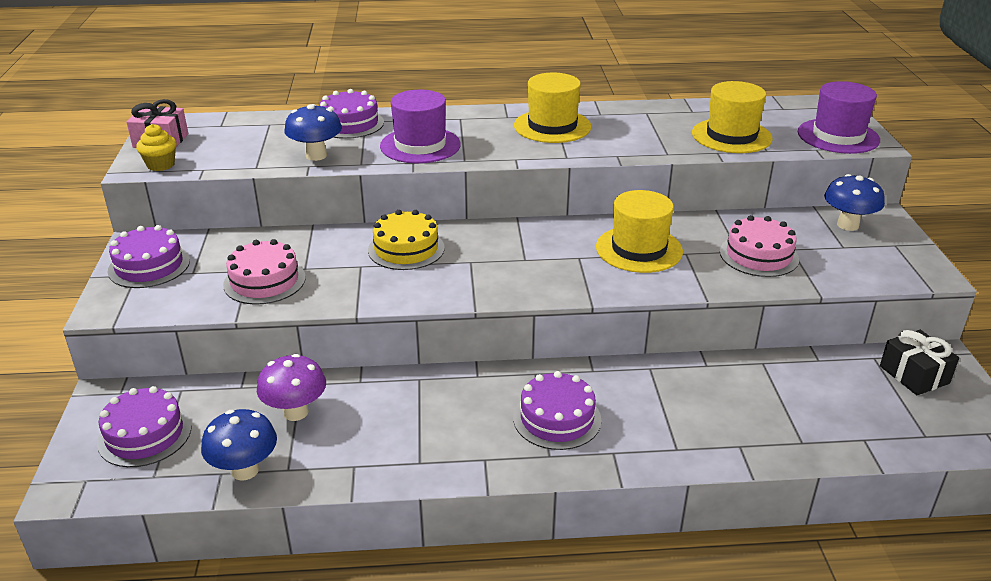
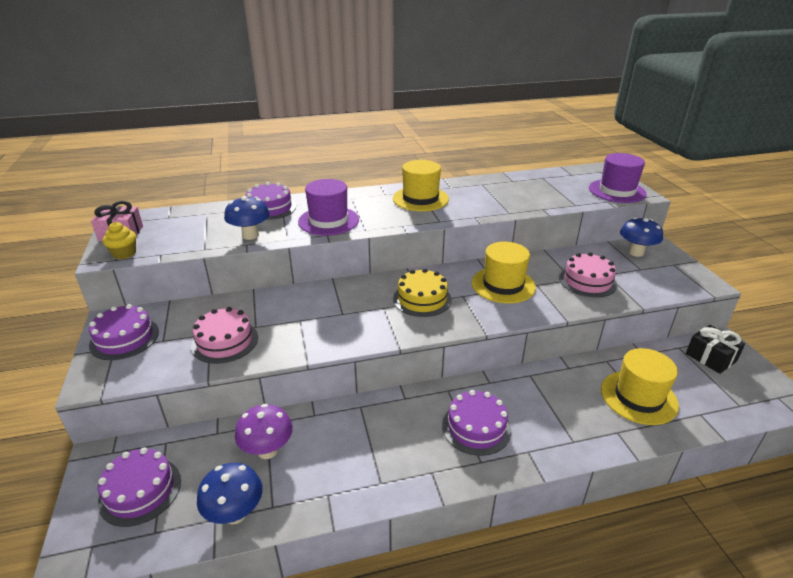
camera: 10 degrees left, 0 degrees up
yellow cake [368,210,445,270] -> yellow cake moved to [393,268,452,317]
yellow hat [692,81,773,153] -> yellow hat moved to [601,348,679,425]

